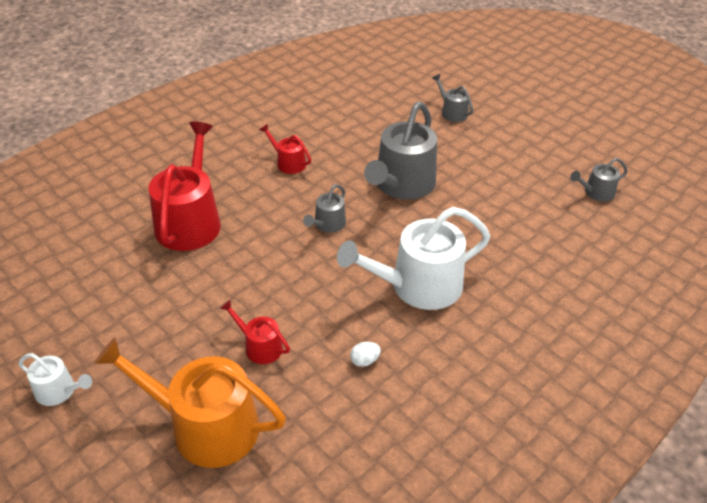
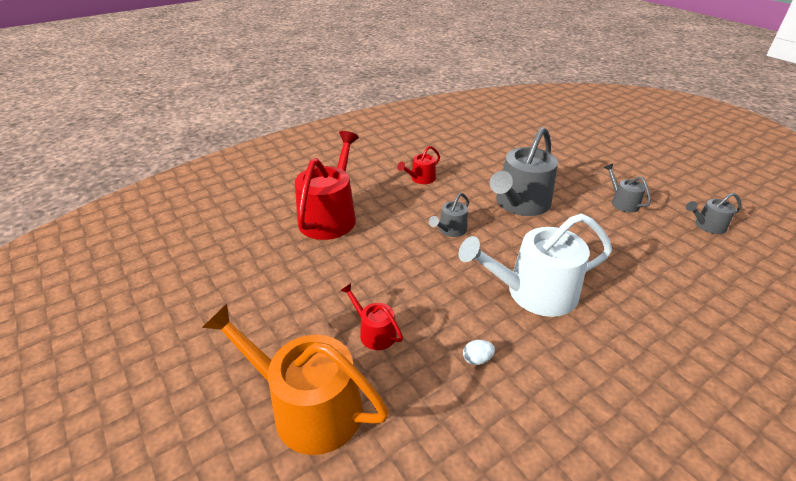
camera: 10 degrees right, 5 degrees down
white watering can [18,353,92,406] -> none
red watering can [260,124,311,174] -> red watering can turned 90 degrees counterclockwise [397,146,440,184]
grey watering can [432,74,473,122] -> grey watering can moved to [604,164,651,213]

